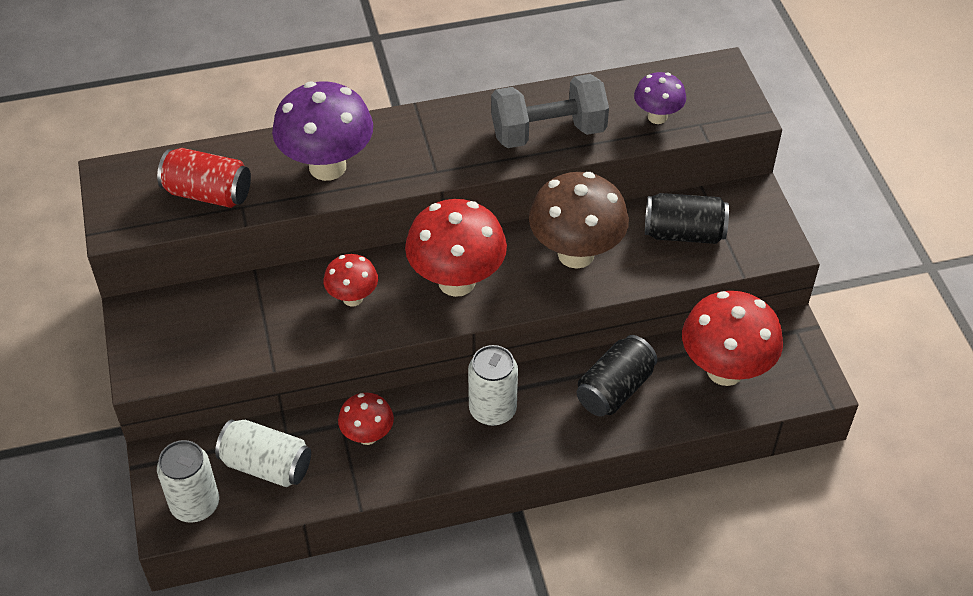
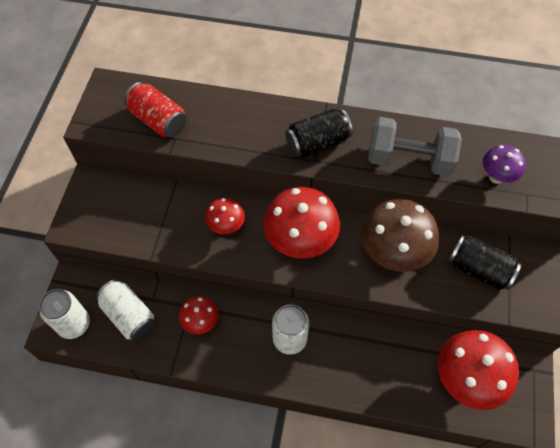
camera: 25 degrees right, 10 degrees up
purple mushroom [272,81,373,181] -> none
black can [577,335,657,417] -> black can moved to [285,109,353,158]

